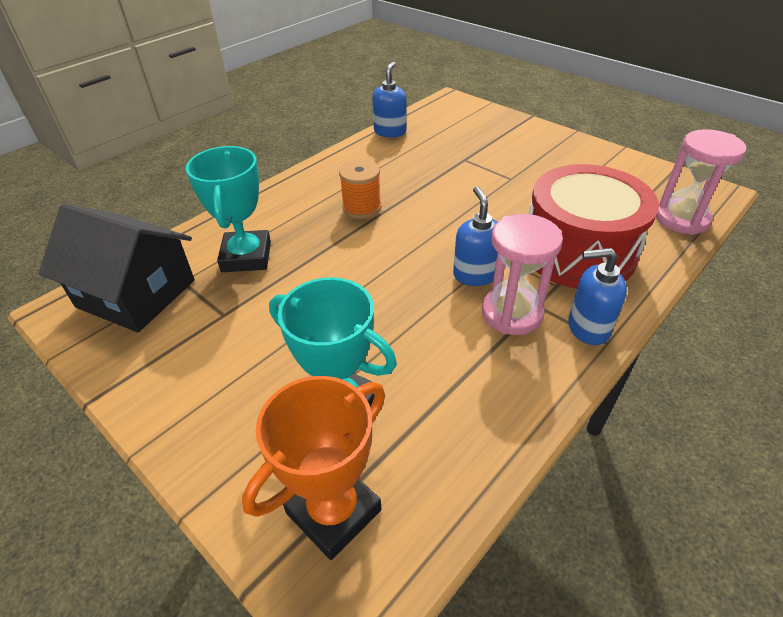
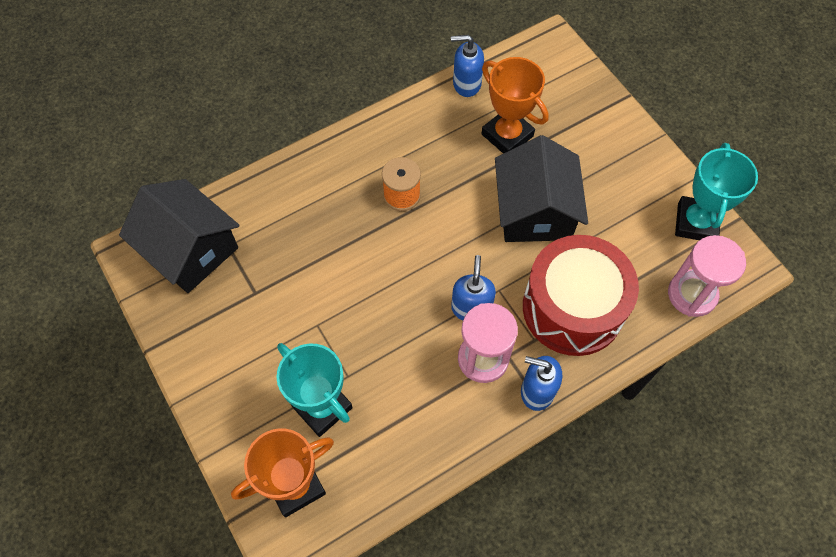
camera: 15 degrees right, 20 degrees up
turquoise trophy [186,146,271,272] -> turquoise trophy moved to [675,143,758,240]
blue soap dispenser [372,61,407,137] -> blue soap dispenser turned 120 degrees counterclockwise [451,35,484,97]
none -> orange trophy [482,57,549,154]
none -> black house [495,135,588,242]

